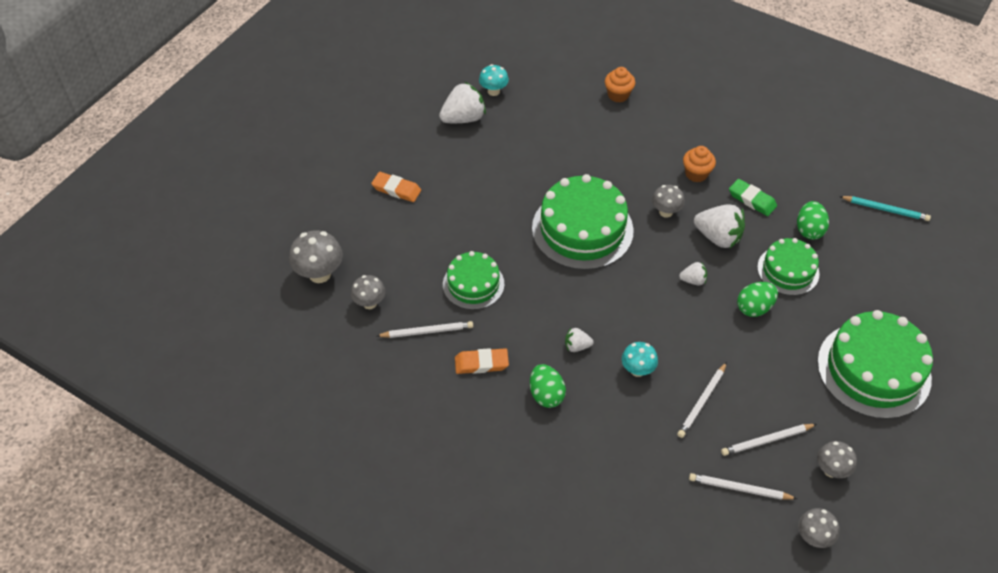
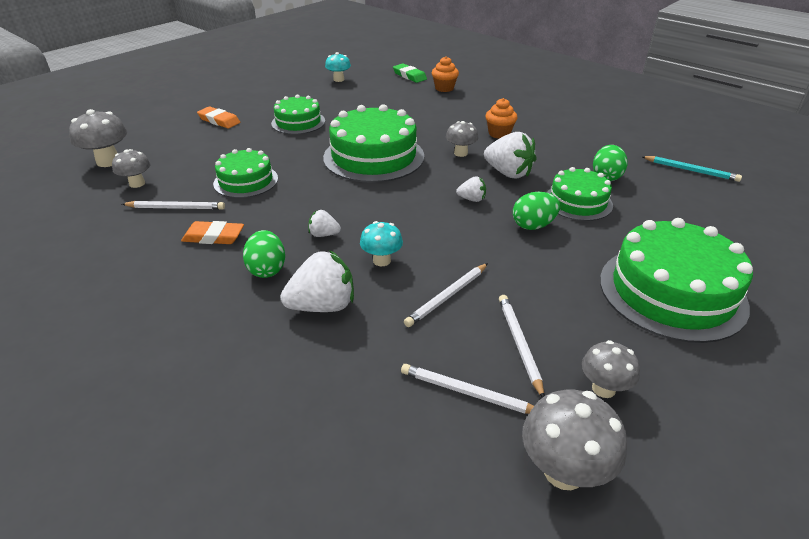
camera: 10 degrees right, 15 degrees down
white strawberry [439,82,486,123] -> white strawberry moved to [281,250,354,312]
white pencil [721,424,817,456] -> white pencil turned 90 degrees clockwise [499,295,544,398]
green eraser [729,179,777,216] -> green eraser moved to [393,63,427,83]
grey mushroom [798,508,839,548] -> grey mushroom [522,390,627,490], size x1.55
none -> green cake [271,95,325,134]

